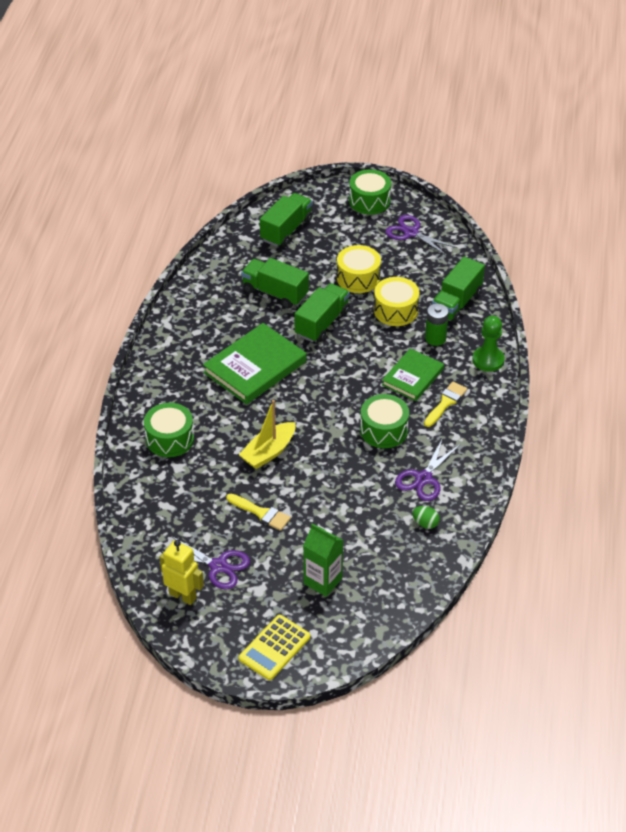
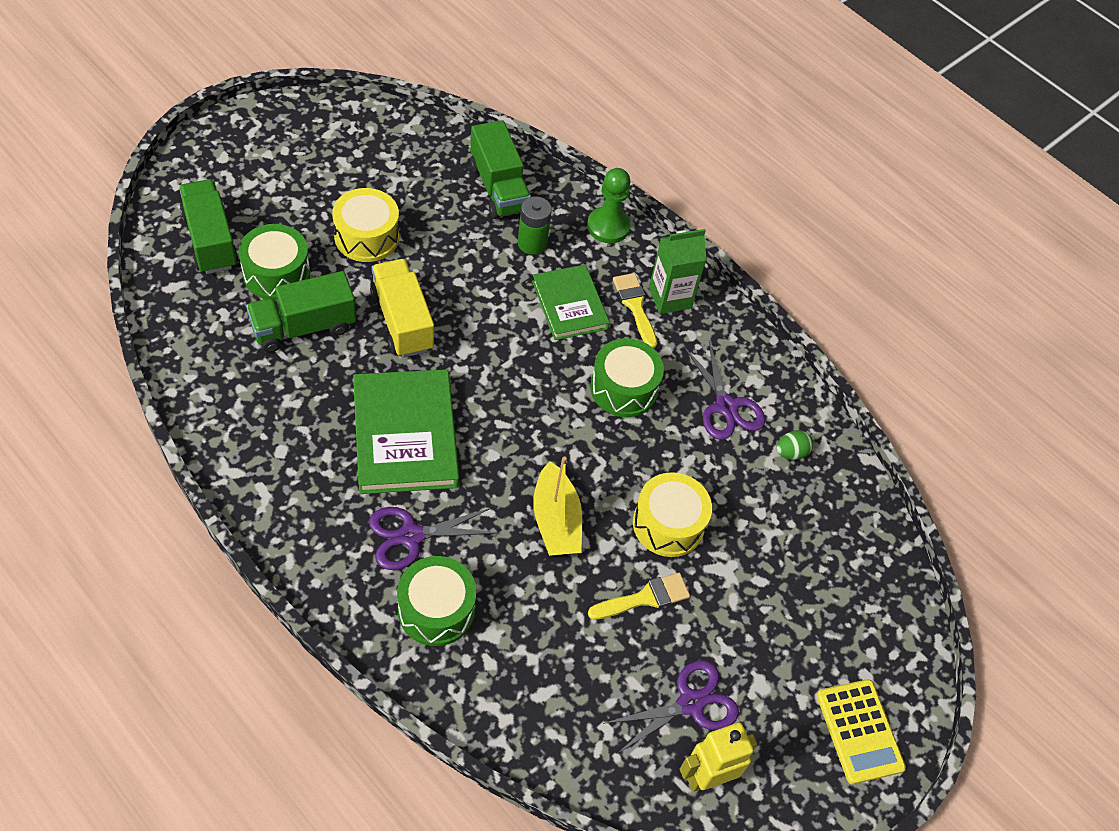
camera: 60 degrees left, 10 degrees up
green truck [294,283,350,342] -> yellow truck [370,259,434,358]
green carton [303,523,343,597] -> green carton moved to [649,229,707,314]
green drum [349,169,391,214] -> green drum moved to [238,224,310,300]
yellow drum [374,277,420,326] -> yellow drum moved to [633,472,712,557]
purple scissors [385,215,457,256] -> purple scissors moved to [369,507,499,570]

